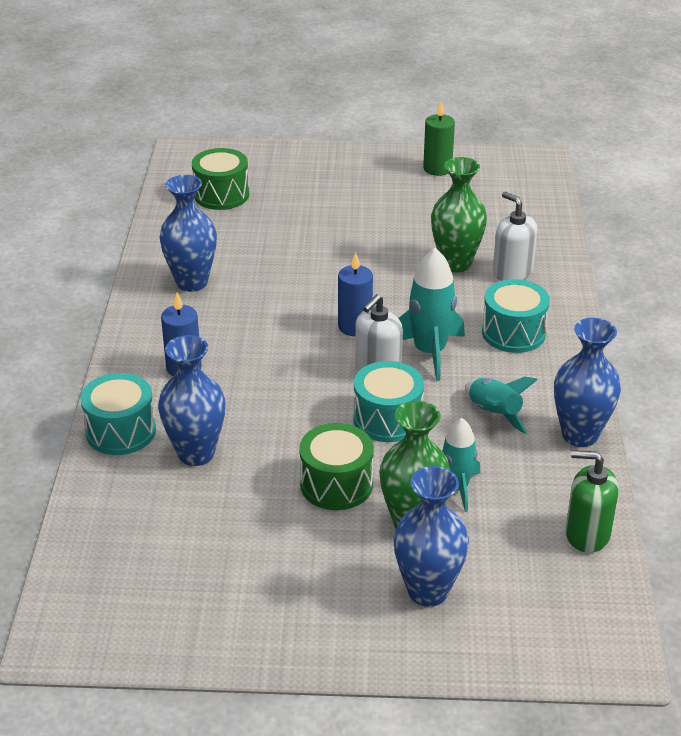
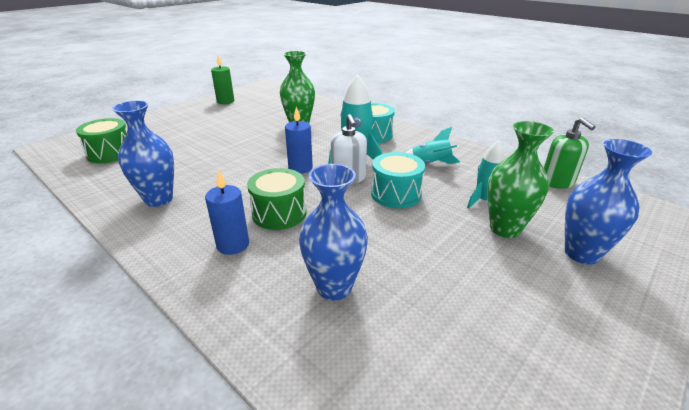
camera: 50 degrees left, 5 degrees down
turquoise drum [80,373,156,455] -> none
green drum [299,423,374,510] -> green drum moved to [247,168,307,230]
white soap dispenser [493,192,537,281] -> none
blue vase [554,318,621,447] -> none
green soap dispenser [566,450,619,553] -> green soap dispenser turned 75 degrees counterclockwise [544,117,596,189]

